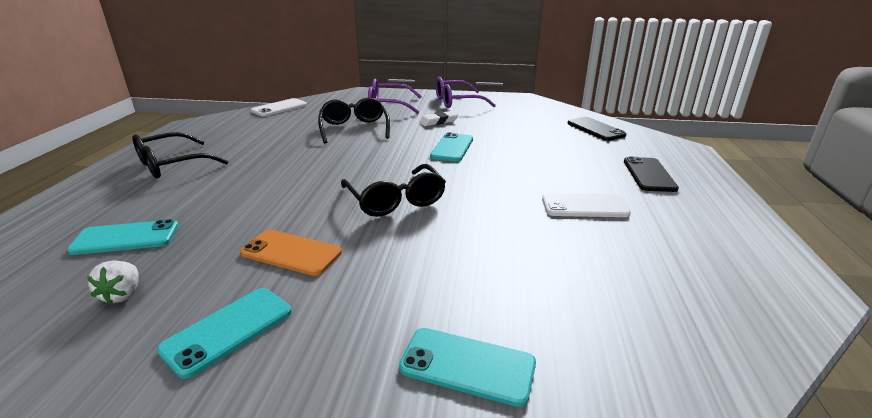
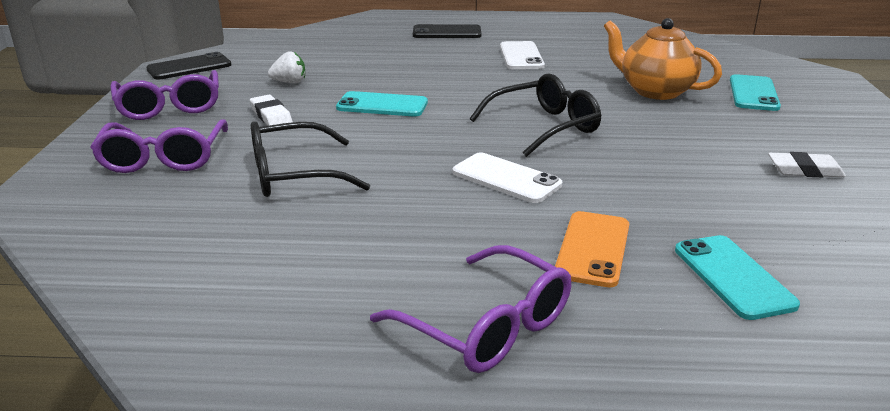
camera: 95 degrees left, 0 degrees up
white strawberry [87,261,139,304] -> white strawberry moved to [268,51,305,83]
black glasses [132,132,228,178] -> purple glasses [370,245,571,373]
turquoise phone [157,288,292,379] -> white eraser [768,152,846,177]
orange phone [240,229,342,276] -> orange phone moved to [555,211,629,288]
white phone [251,98,307,117] -> white phone moved to [453,153,562,203]
black phone [567,117,626,141] -> black phone moved to [146,52,231,80]
none -> orange teapot [604,18,722,100]

